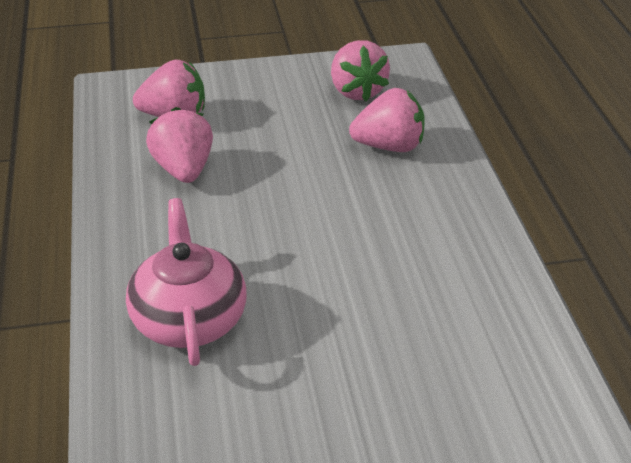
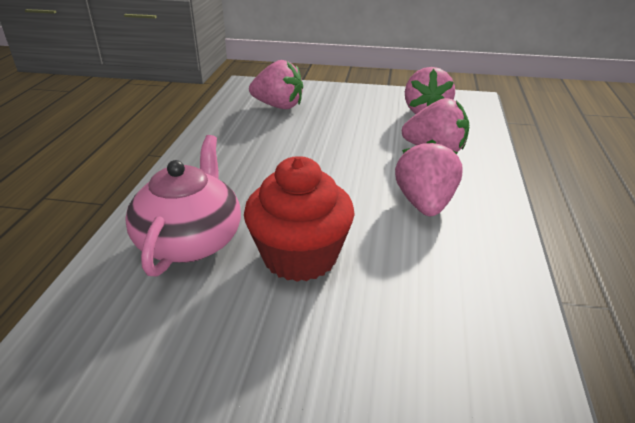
camera: 20 degrees right, 5 degrees down
pink strawberry [146,107,213,183] -> pink strawberry moved to [395,139,463,216]
none -> red cupcake [244,156,355,282]

